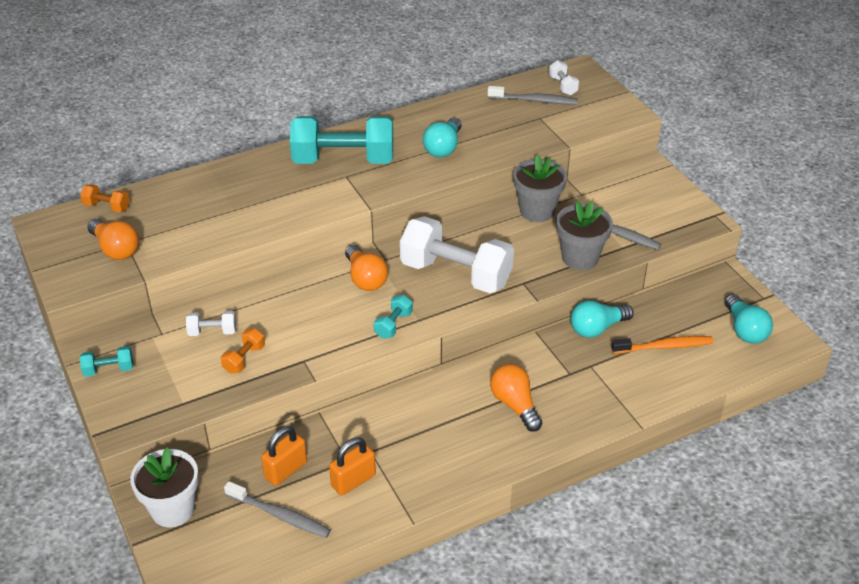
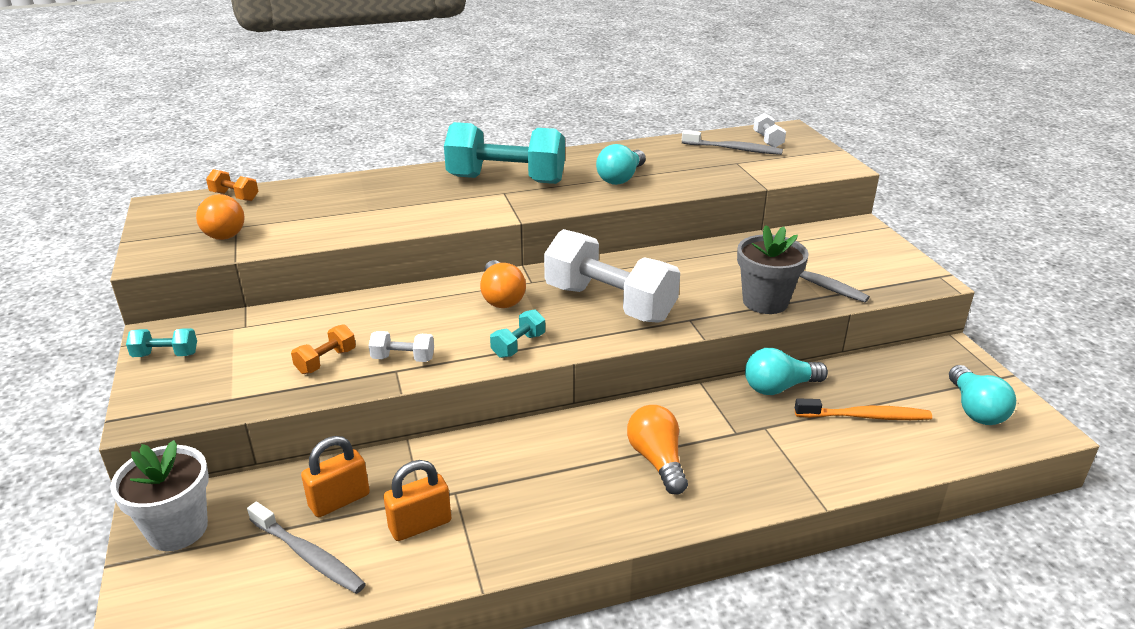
camera: 10 degrees right, 10 degrees down
white dumbbell [186,311,236,336] -> white dumbbell moved to [369,331,434,362]
grey flower pot [513,154,567,222] -> none

